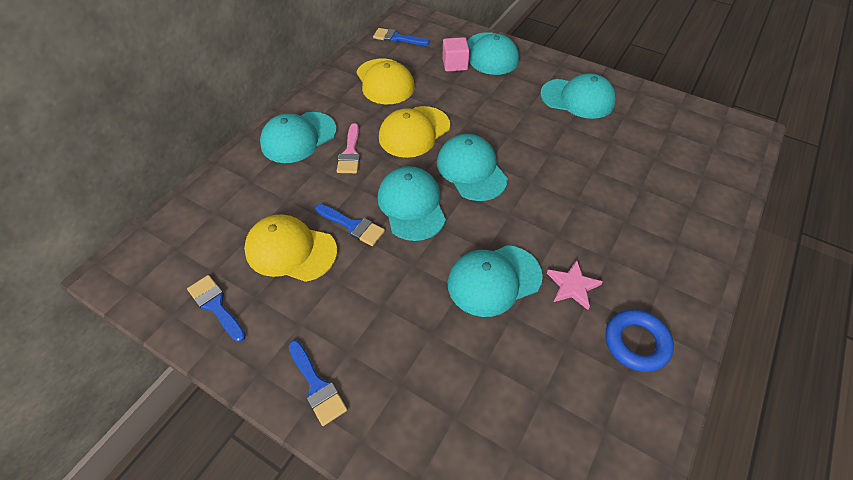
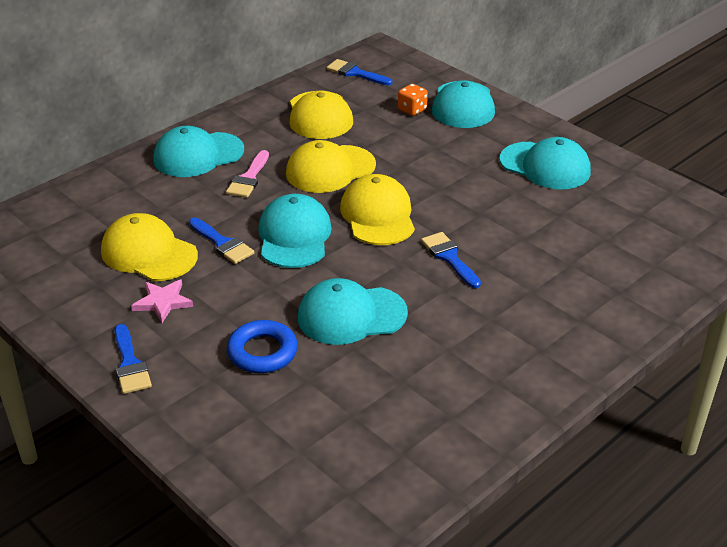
camera: 15 degrees right, 15 degrees down
blue brush [187,275,246,342] -> blue brush moved to [421,232,481,288]
turquoise cap [437,134,508,201] -> yellow cap [340,174,415,245]
pink cube [442,37,469,72] -> orange dice [398,84,428,116]
pink star [547,260,603,310] -> pink star moved to [131,279,193,323]
blue ring [605,309,674,372] -> blue ring moved to [227,320,298,373]

